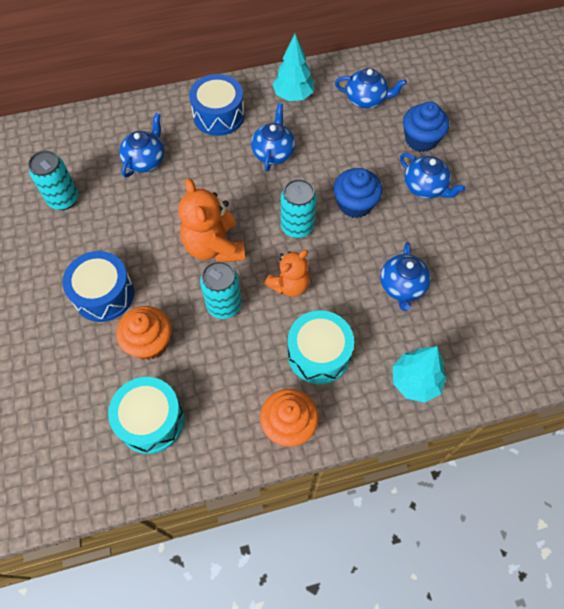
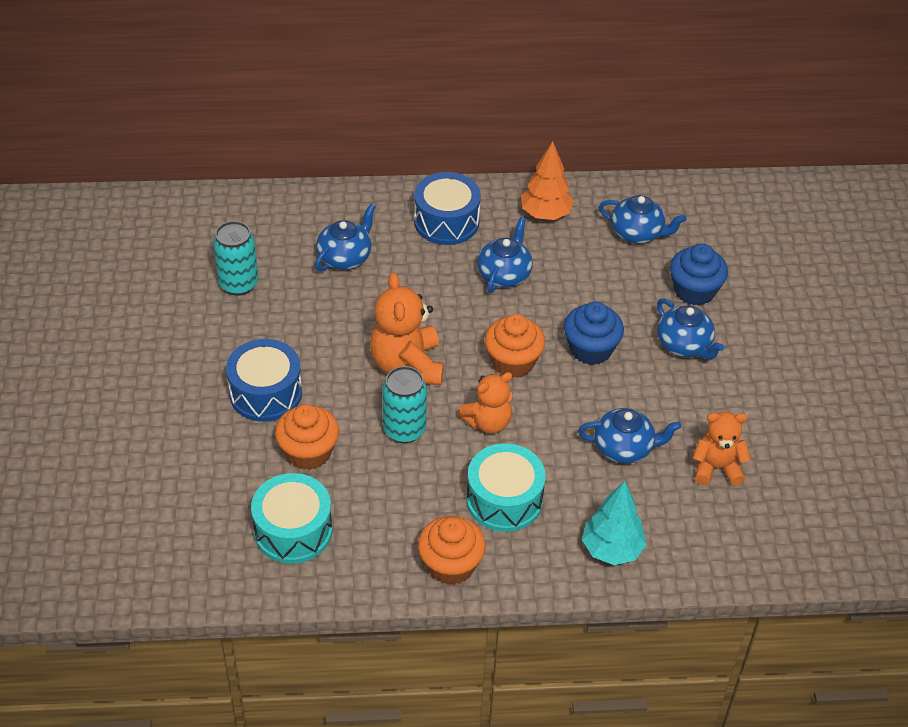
camera: 10 degrees right, 15 degrees down
turquoise tree [273,34,314,101] -> orange tree [521,141,574,220]
turquoise can [281,179,317,238] -> orange cupcake [484,314,545,378]
blue teapot [380,242,431,311] -> blue teapot turned 105 degrees counterclockwise [578,408,681,464]
none -> orange teddy bear [692,412,751,486]

